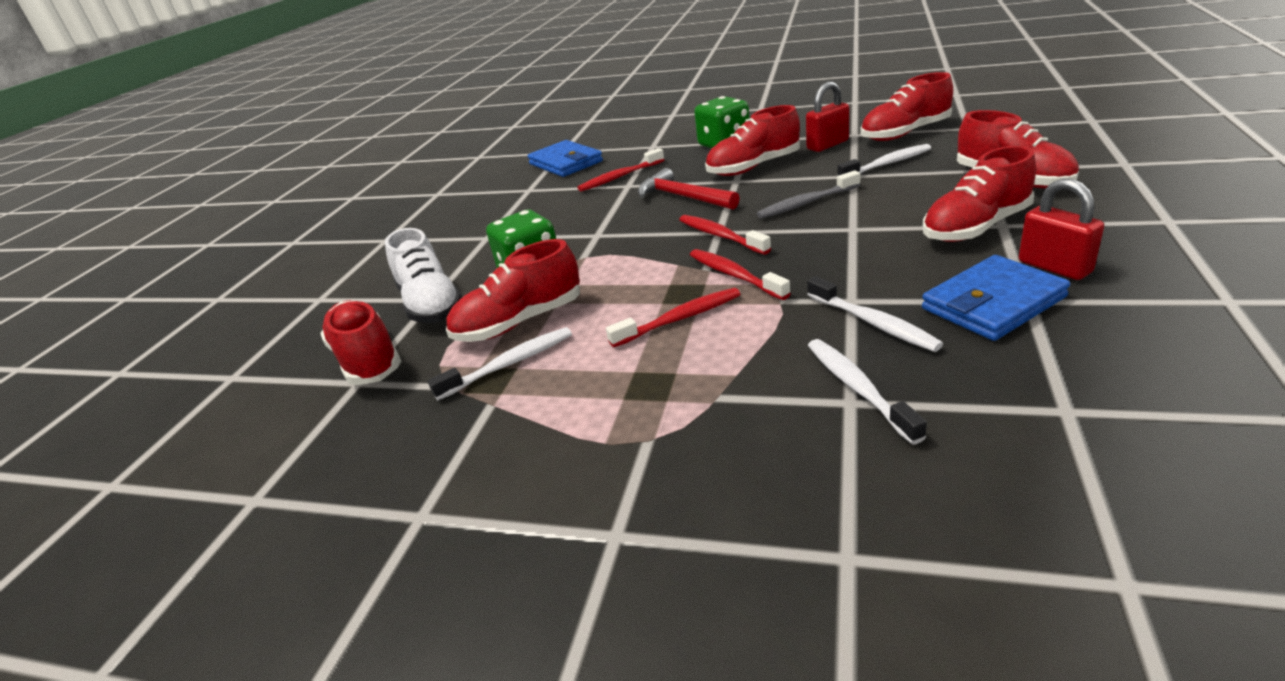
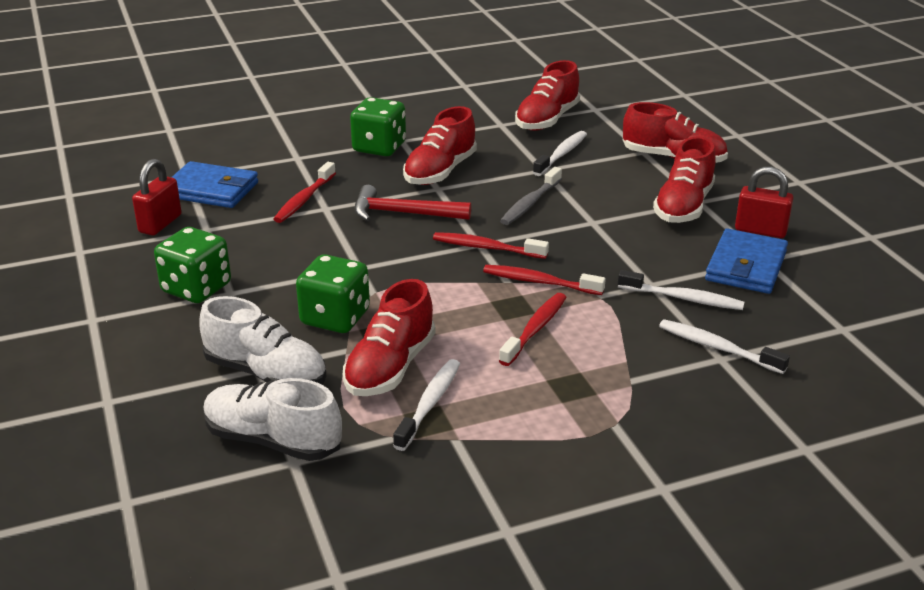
camera: 40 degrees left, 0 degrees up
red shoe [320,300,401,385] -> white shoe [203,378,342,461]
red padlock [806,82,849,152] -> red padlock moved to [132,159,182,235]
none -> green dice [154,227,231,303]

